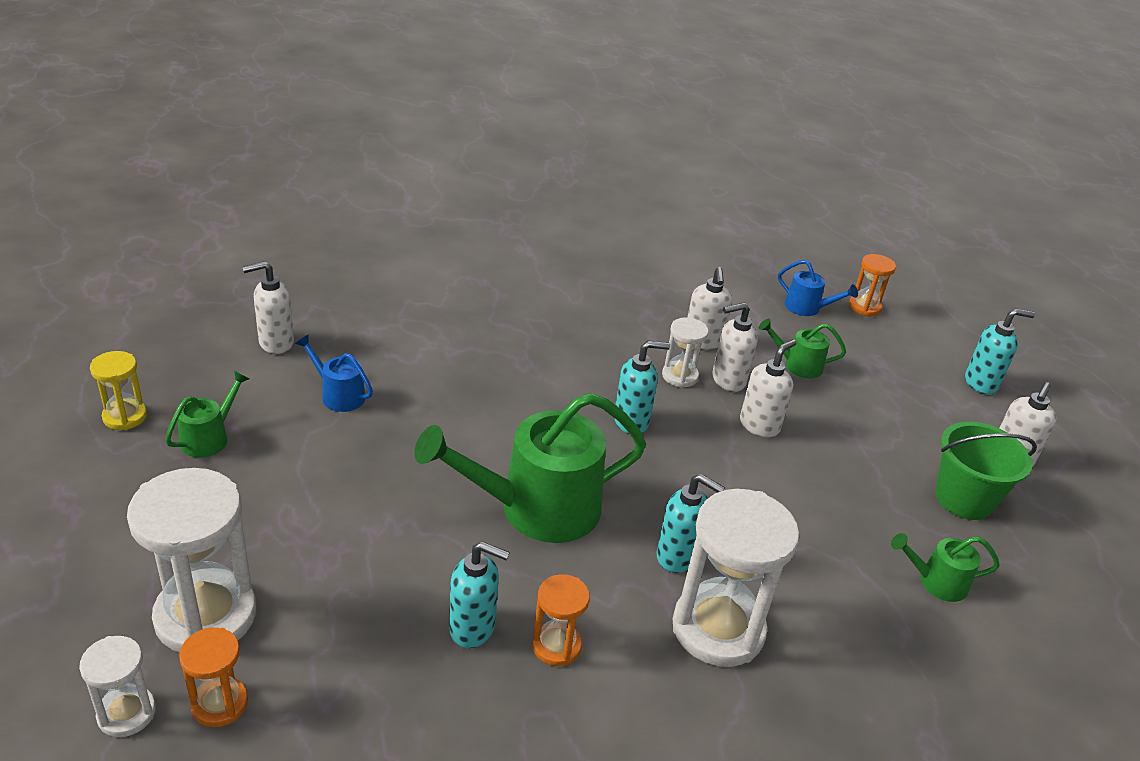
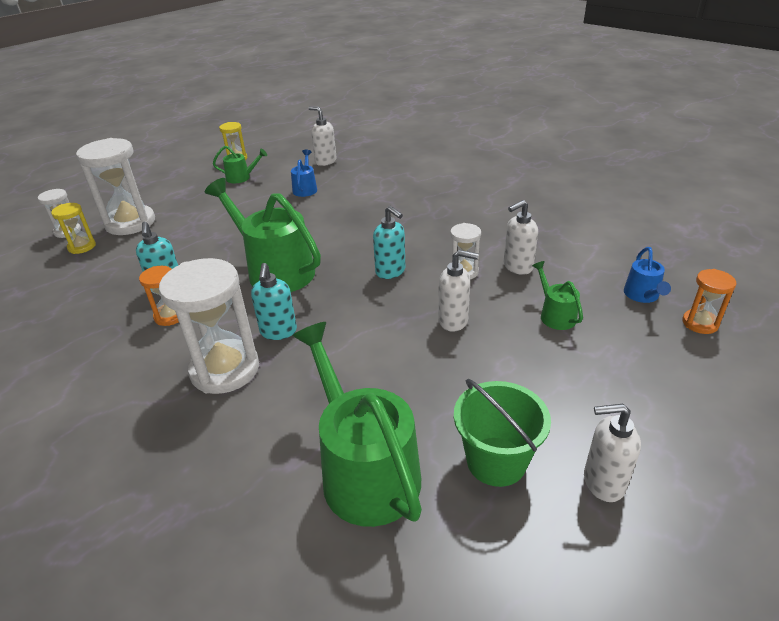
camera: 65 degrees right, 0 degrees up
orange hourglass [179,627,248,727] -> yellow hourglass [51,203,96,254]
white soap dispenser [712,302,758,392] -> none
green watering can [891,533,1000,602] -> green watering can [293,322,422,527], size x2.13
turquoise soap dispenser [965,308,1035,395] -> none

